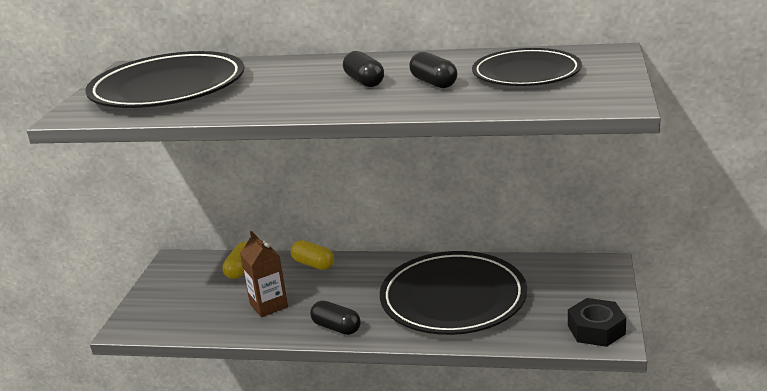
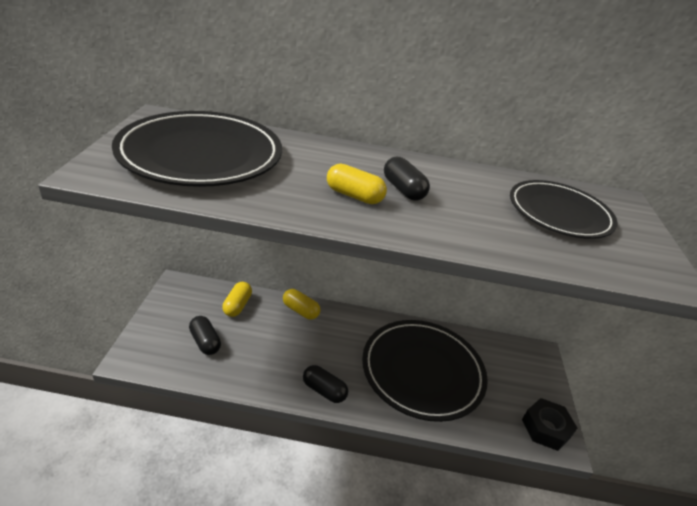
camera: 10 degrees left, 10 degrees up
brown carton [240,231,288,317] -> none
black capsule [409,52,457,88] -> black capsule moved to [189,316,221,355]
none -> yellow capsule [327,163,387,204]

